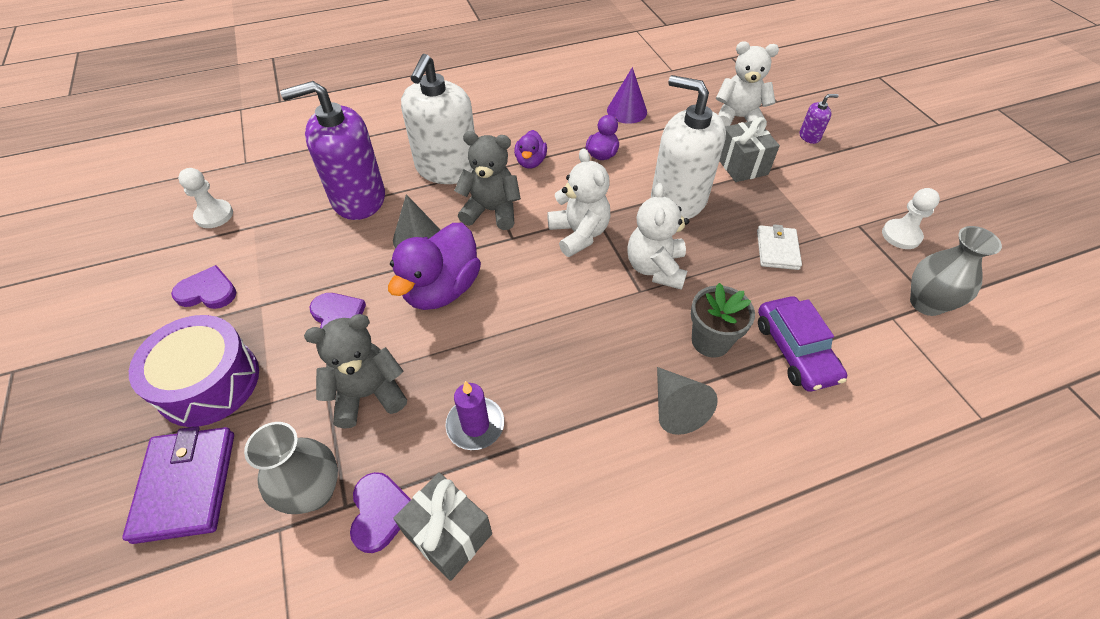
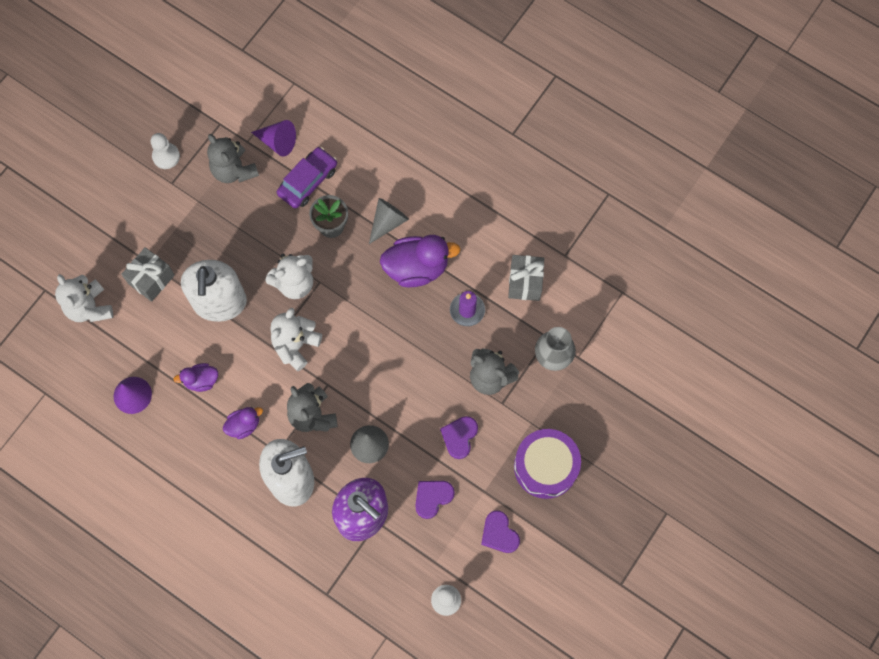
camera: 125 degrees left, 20 degrees up
purple wallet [122,426,234,544] -> none
purple heart [350,472,411,553] -> purple heart moved to [415,481,455,519]
purple duck [388,223,481,310] -> purple duck moved to [380,235,461,287]
white wallet [757,224,802,270] -> none
purple soap dispenser [799,94,839,144] -> none
grey vase [910,226,1002,316] -> none
none -> grey teddy bear [207,134,259,183]
none -> purple cone [251,120,296,157]

